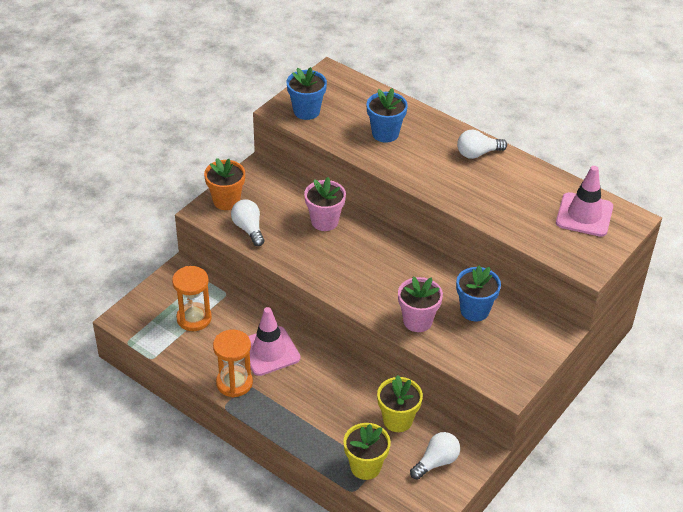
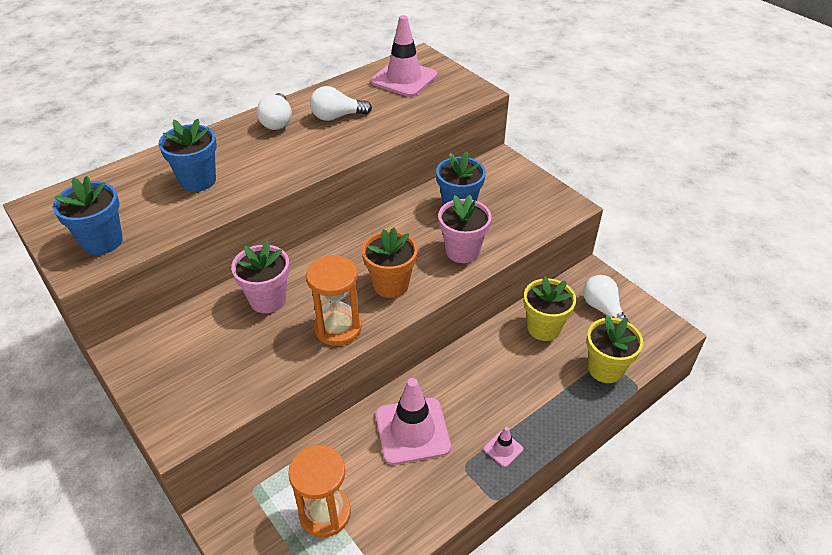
camera: 75 degrees left, 0 degrees up
orange flower pot [204,158,245,210] -> orange flower pot moved to [362,228,418,298]
orange hourglass [213,330,253,398] -> orange hourglass moved to [306,255,362,346]
white light bulb [231,200,265,246] -> white light bulb moved to [310,86,372,121]
none -> pink traffic cone [484,427,523,467]

